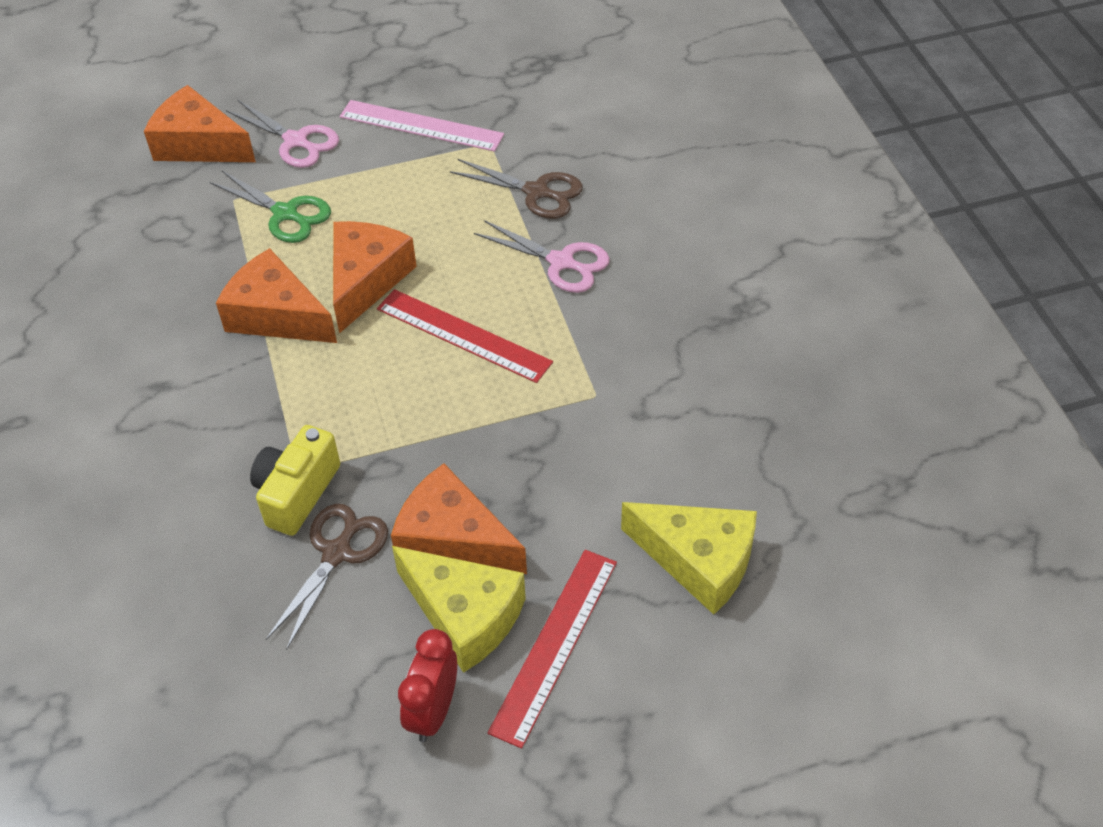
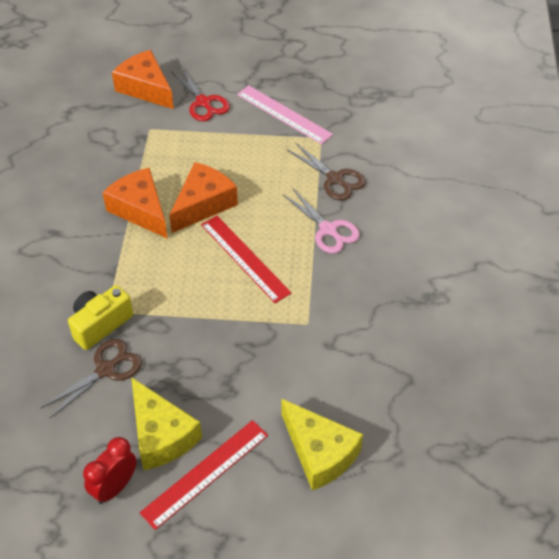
camera: 20 degrees right, 0 degrees up
green scissors [210,171,331,243] -> none
pink scissors [226,100,339,168] -> red scissors [171,67,230,121]
orange cheese [391,463,527,574] -> none

